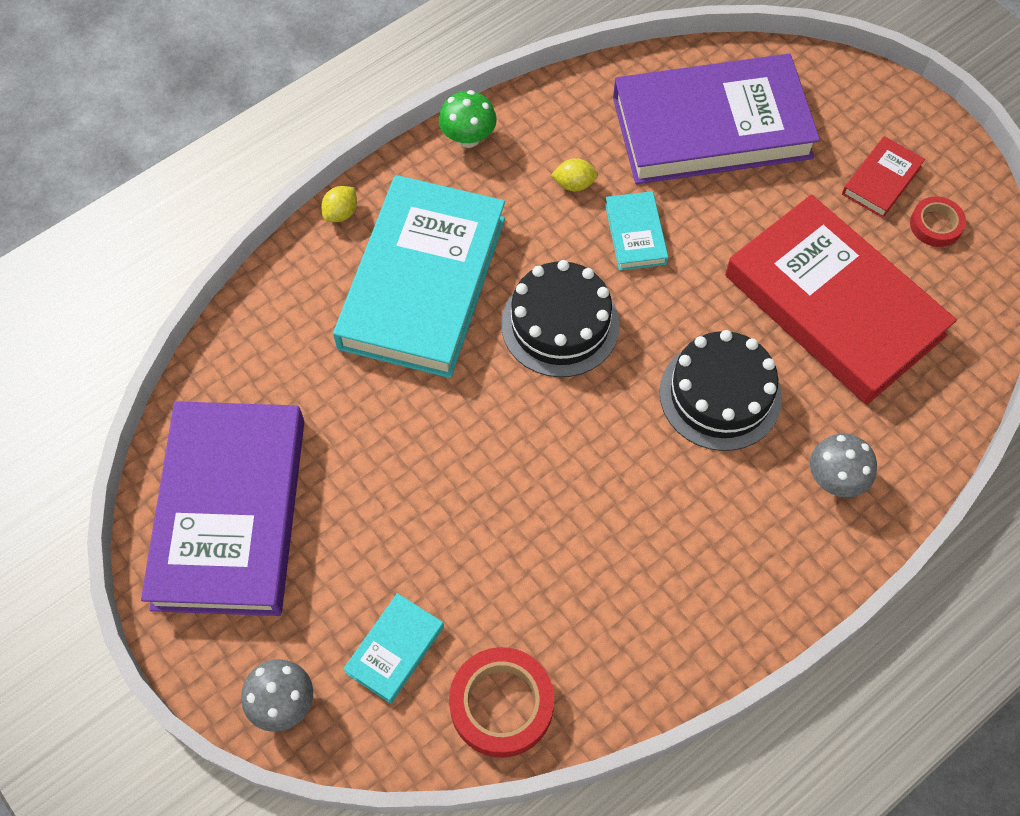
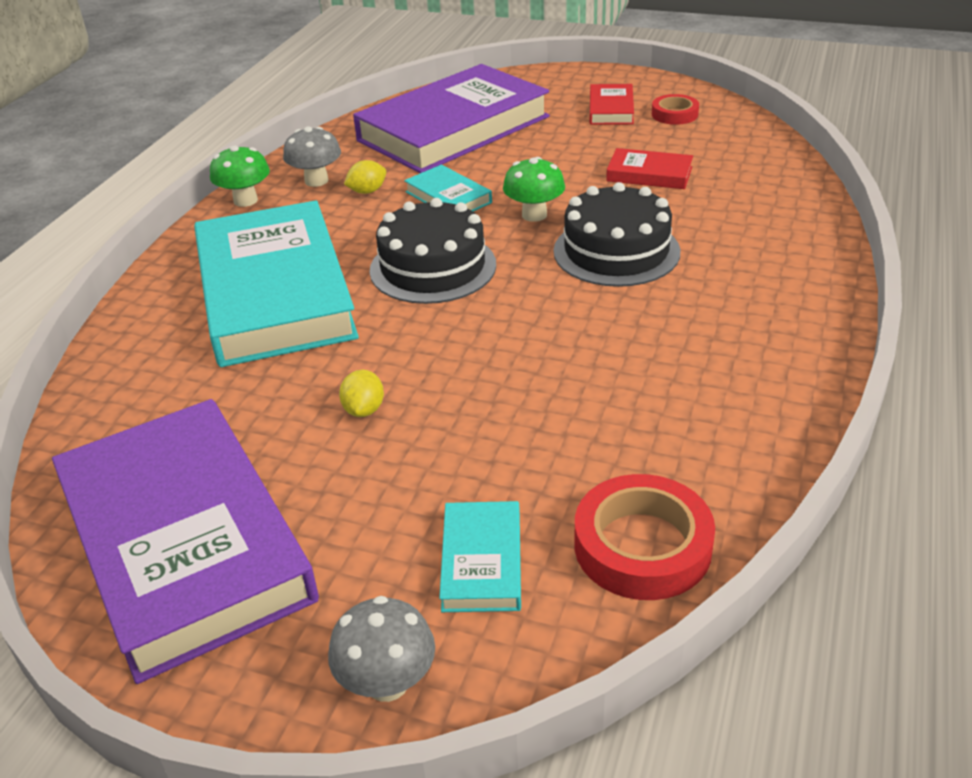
camera: 30 degrees left, 25 degrees down
yellow lemon [321,186,357,222] -> yellow lemon moved to [339,370,384,417]
red book [725,194,957,405] -> red book [606,148,693,189], size x0.42
grey mushroom [810,433,877,497] -> grey mushroom moved to [283,126,341,187]
none -> green mushroom [503,157,565,222]

